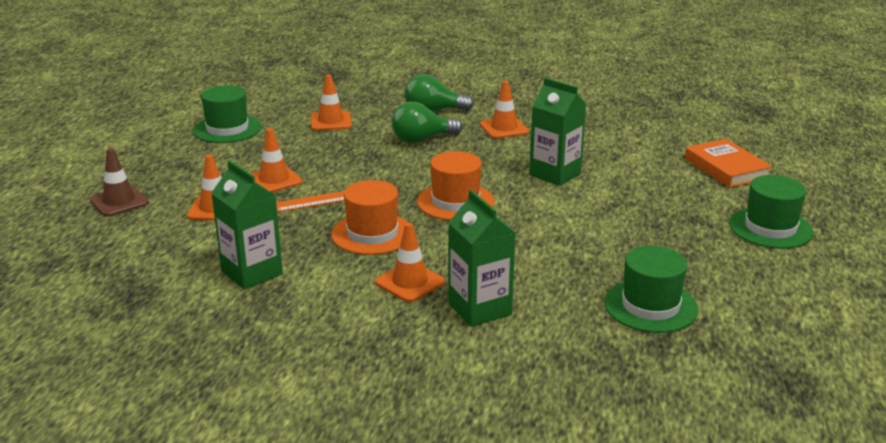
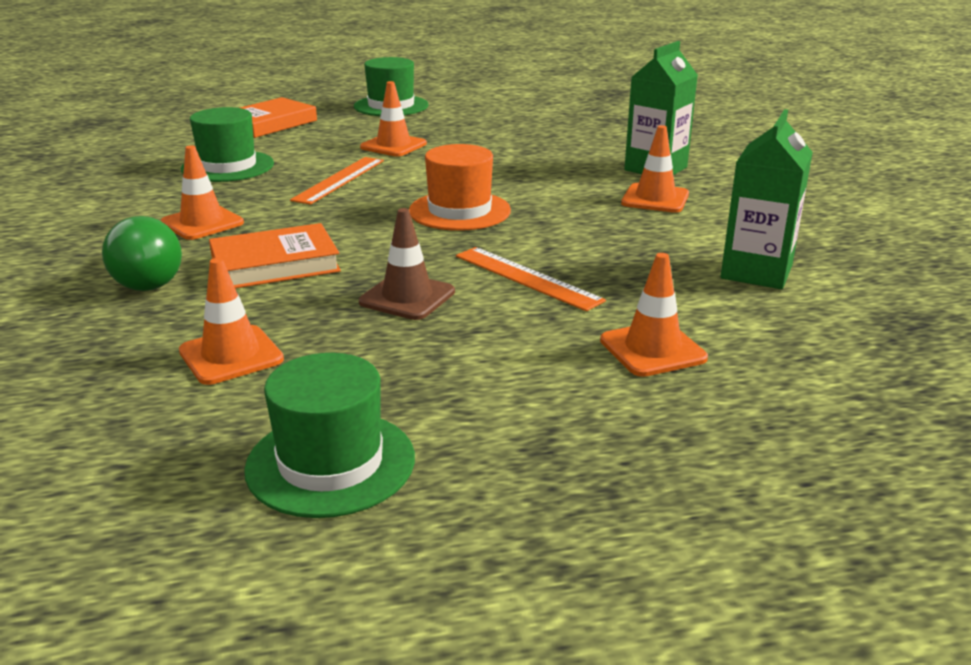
camera: 115 degrees left, 0 degrees up
brown traffic cone [90,148,149,217] -> brown traffic cone moved to [359,208,455,320]
orange traffic cone [250,128,303,193] -> orange traffic cone moved to [360,81,427,156]
orange hat [331,180,409,255] -> none
green light bulb [392,102,462,143] -> orange book [209,223,341,288]
green carton [529,78,586,186] -> orange ruler [290,157,384,205]
green hat [604,246,698,333] -> green hat moved to [181,107,274,182]

